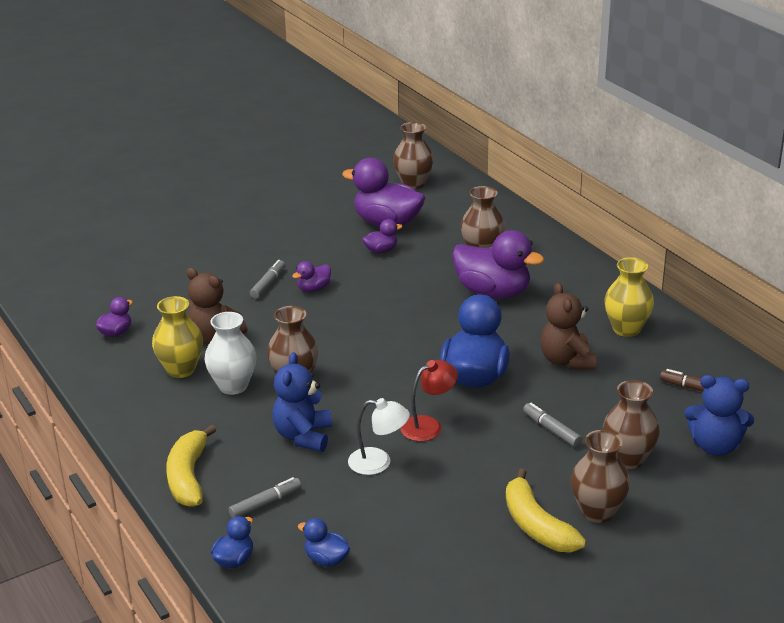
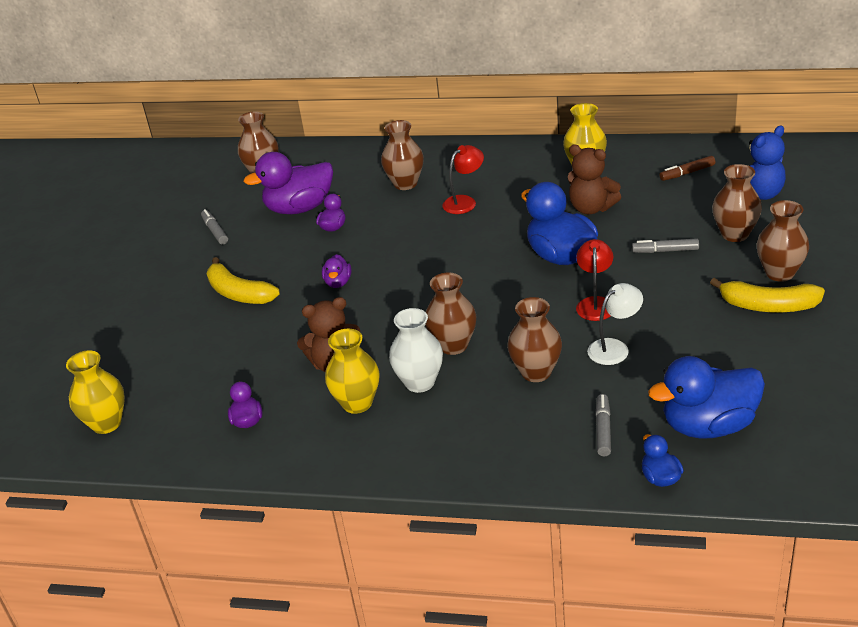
camera: 45 degrees left, 5 degrees up
yellow banana [166,425,216,507] -> yellow banana moved to [207,257,280,304]
grey marker [250,260,285,299] -> grey marker moved to [201,209,228,245]
blue teddy bear [272,352,332,452] -> brown vase [507,297,562,382]
blue duck [298,518,350,567] -> blue duck [648,356,765,439], size x2.12
purple duck [452,230,544,299] -> red lamp [442,145,484,214]
none -> yellow vase [66,350,125,434]

